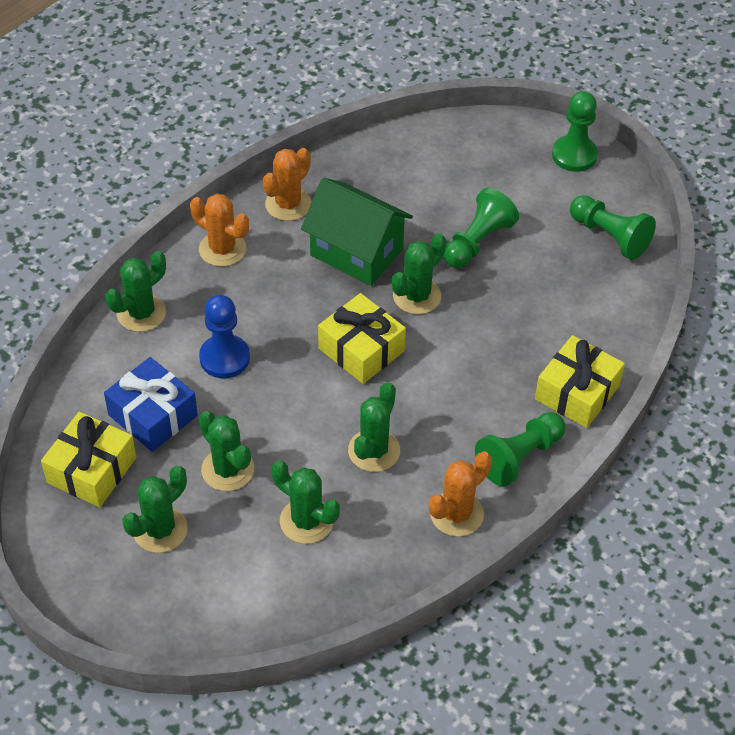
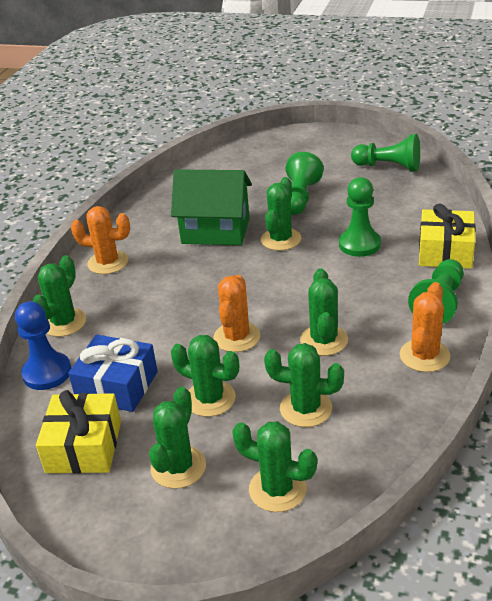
camera: 20 degrees left, 15 degrees down
blue pawn [199,295,250,378] -> blue pawn moved to [15,301,71,390]
orange cactus [263,148,311,221] -> orange cactus moved to [213,275,260,352]
yellow gift [318,293,406,384] -> none
green pawn [552,91,598,172] -> green pawn moved to [339,177,381,257]
none -> green cactus [232,421,317,512]

